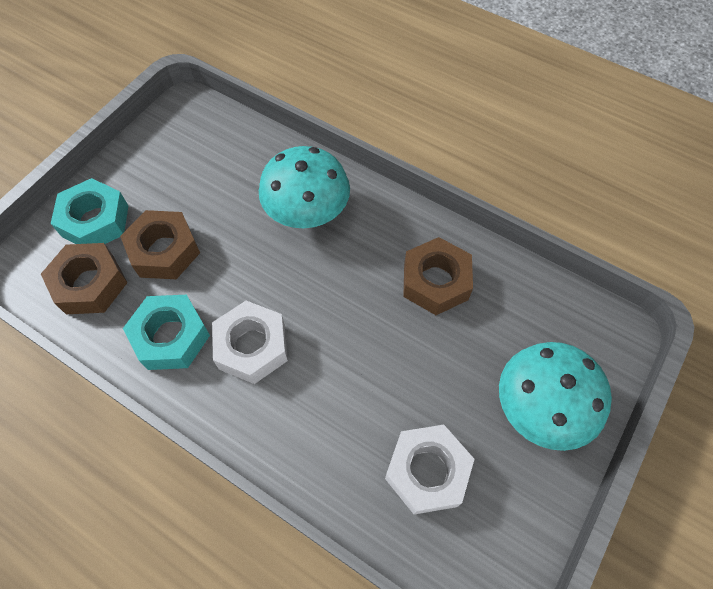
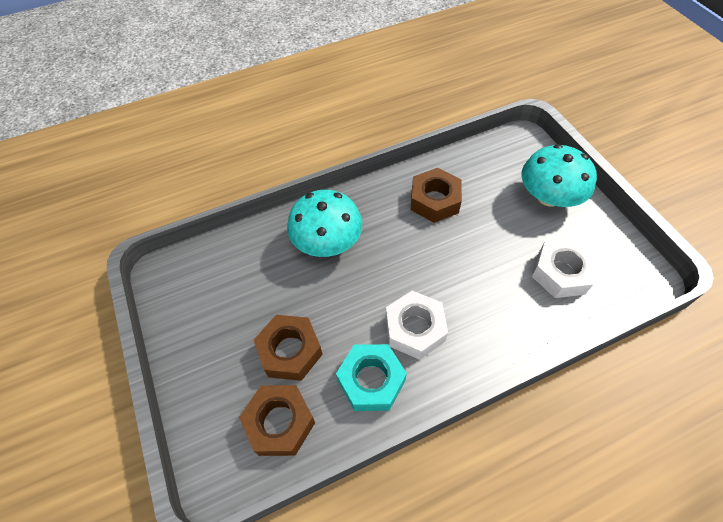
camera: 55 degrees left, 5 degrees down
turquoise nut [51,178,128,244] -> none

